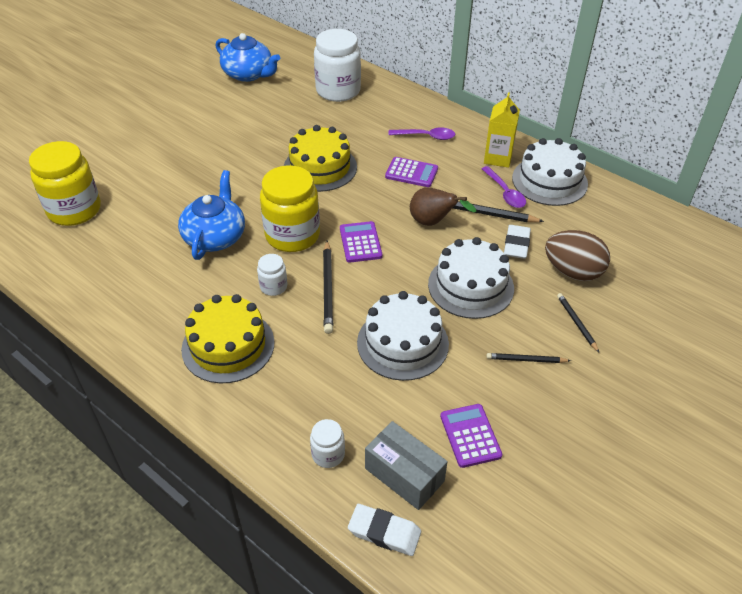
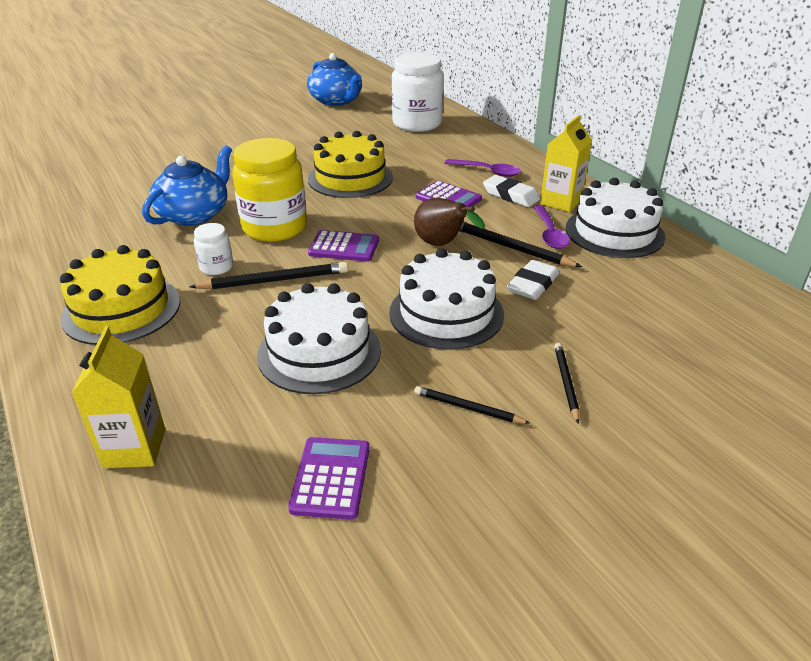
camera: 20 degrees right, 10 degrees down
yellow jar [29,141,101,226] -> none
white jar [310,419,345,468] -> yellow carton [72,326,166,468]
black pencil [323,241,333,334] -> black pencil turned 120 degrees counterclockwise [189,262,348,290]
purple calculator [340,221,382,263] -> purple calculator turned 90 degrees clockwise [308,230,379,262]
white eraser [348,504,421,556] -> white eraser moved to [483,175,540,207]
grey box [365,421,448,510] -> none
brown egg [545,230,610,281] -> none

